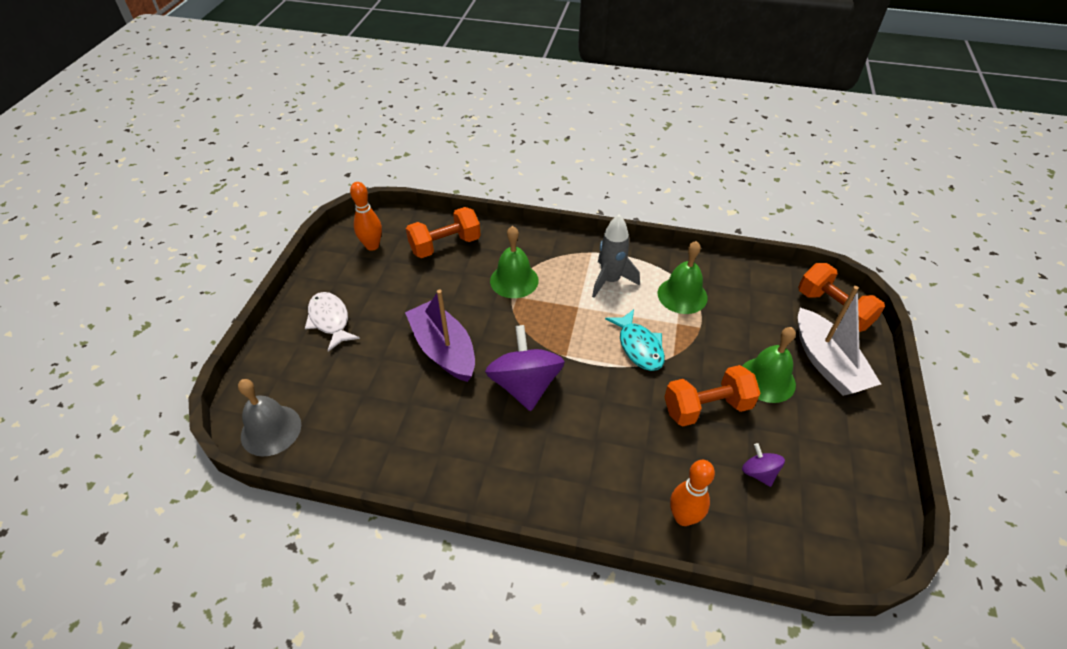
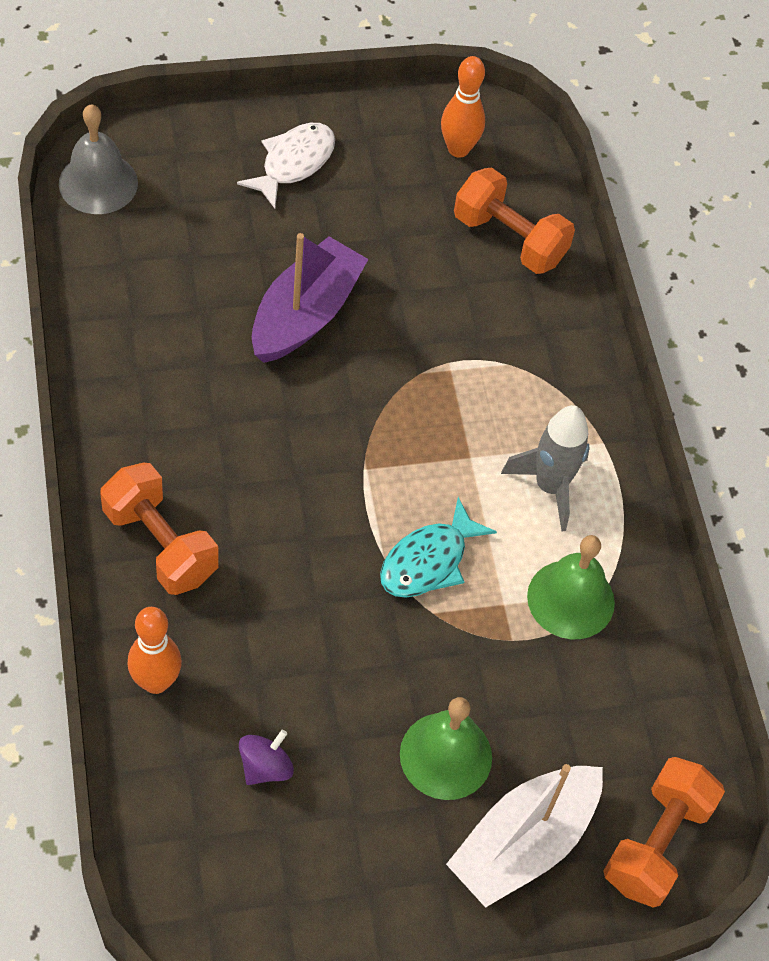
camera: 60 degrees right, 10 degrees up
purple spinning top [485,325,565,411] -> none
green bell [490,226,539,298] -> none
orange dumbbell [664,365,761,427] -> orange dumbbell moved to [100,463,218,595]

